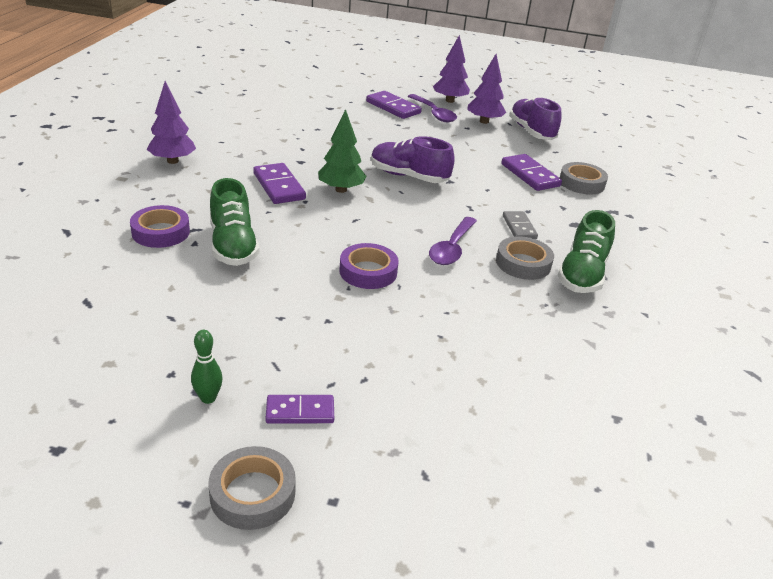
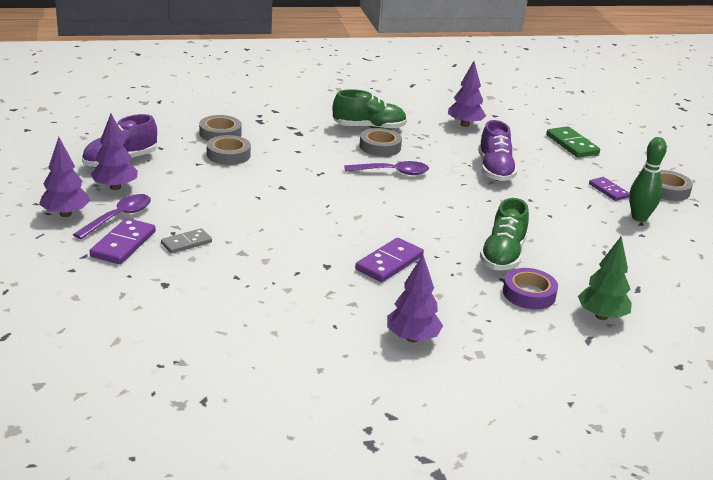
camera: 115 degrees left, 5 degrees down
green bowling pin [191,330,223,404] -> green bowling pin [629,137,667,222], size x1.64
green shoe [210,178,259,266] -> green shoe turned 150 degrees clockwise [480,198,529,271]
green tree [318,109,366,193] -> green tree moved to [578,236,632,320]
purple tape [339,243,399,289] -> none
purple shoe [371,136,455,183] -> purple shoe moved to [478,120,517,181]
purple domino [501,154,562,191] -> grey tape [207,135,251,165]
grey domino [503,211,538,239] -> grey domino moved to [161,228,212,254]
none -> purple tree [448,61,486,127]
none -> green domino [546,126,600,158]

